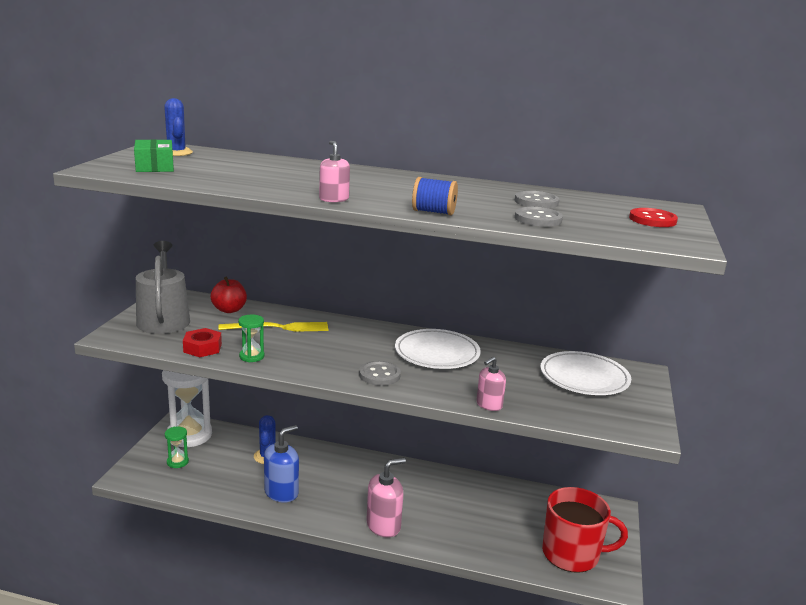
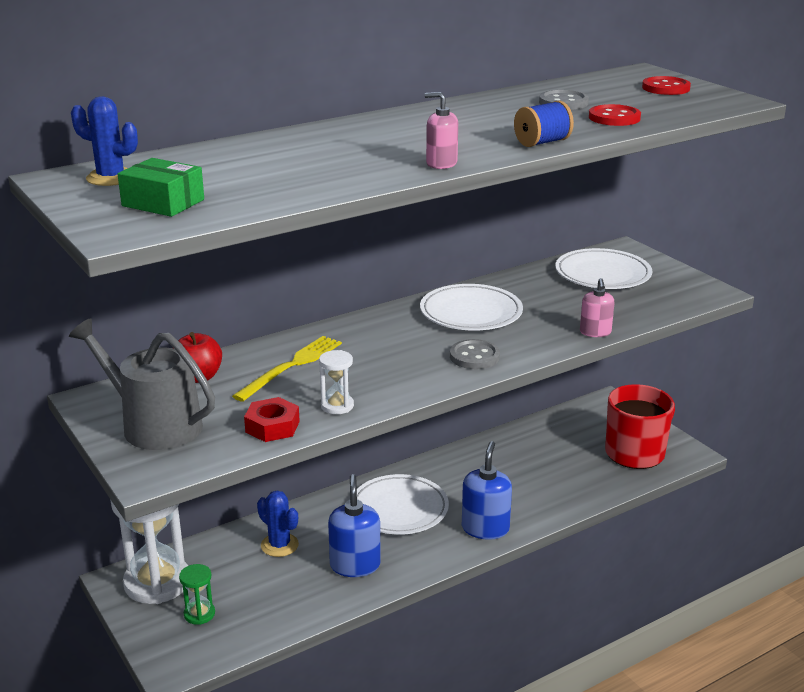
camera: 45 degrees left, 5 degrees up
green hourglass [238,315,264,362] -> white hourglass [319,350,354,414]
pink soap dispenser [366,458,406,538] -> blue soap dispenser [462,441,512,540]
grey button [515,207,563,227] -> red button [589,104,641,126]
none -> white plate [357,474,449,535]

